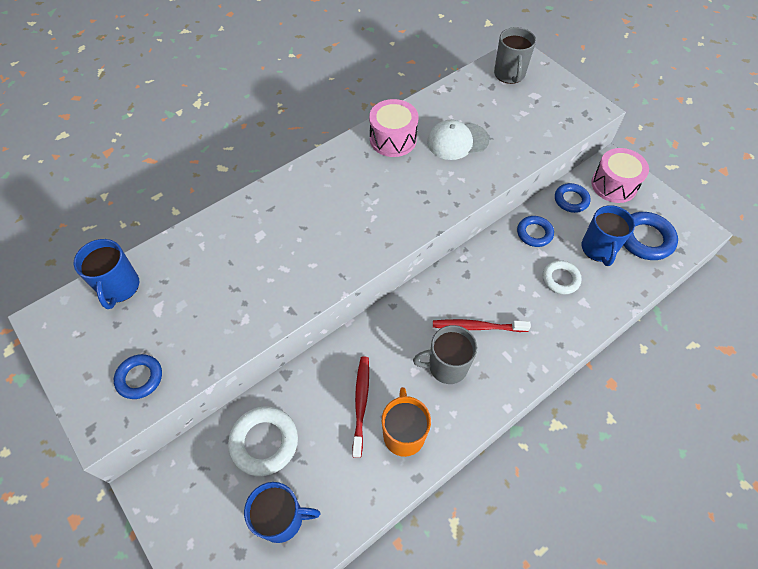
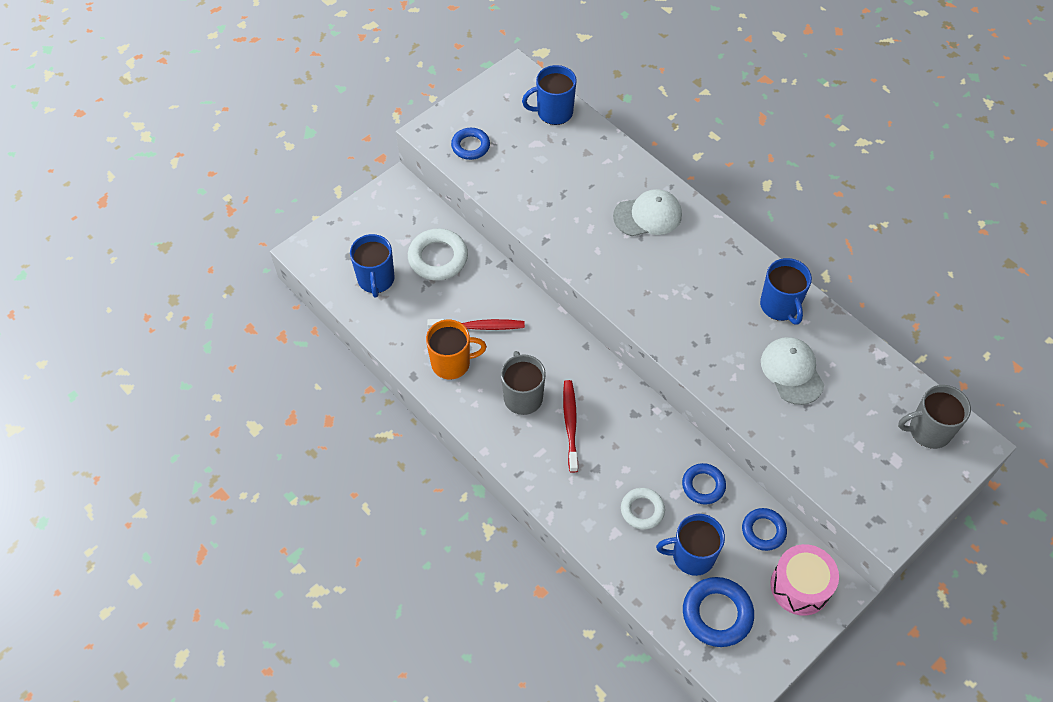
camera: 85 degrees right, 0 degrees up
pink drum [369,99,418,157] -> blue mug [760,258,812,325]
none -> white cap [613,189,682,236]

